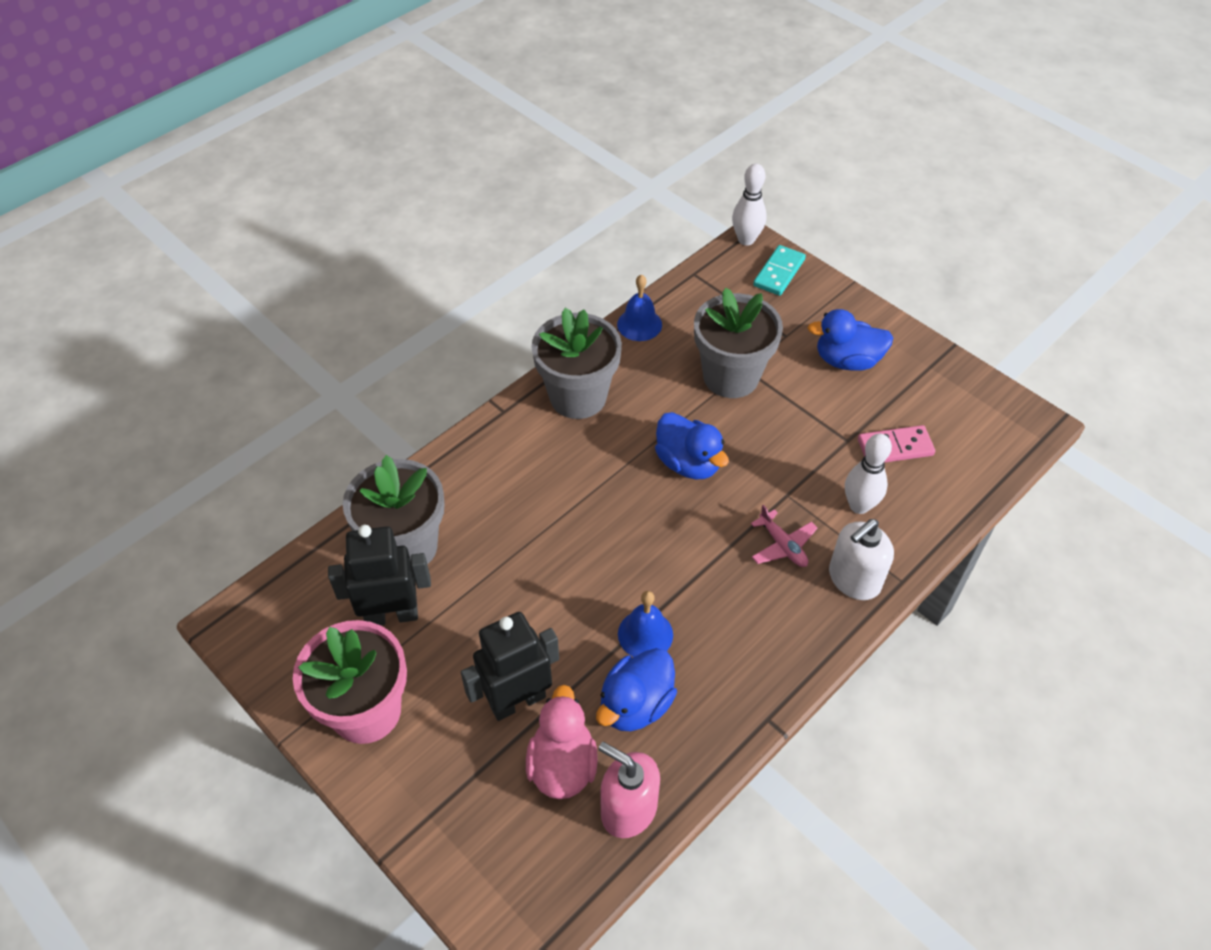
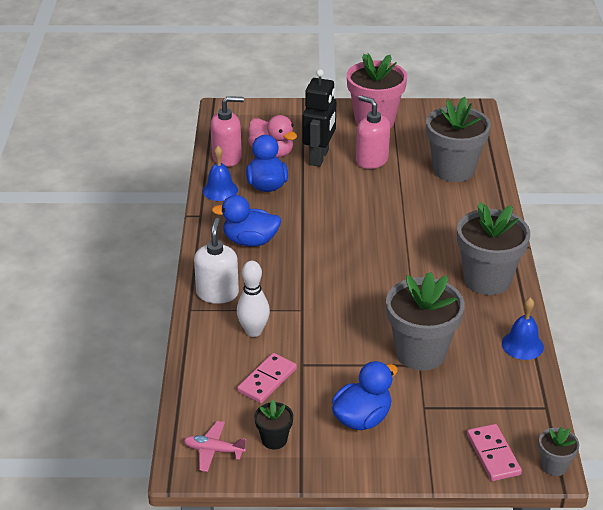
camera: 135 degrees right, 15 degrees down
black robot [328,525,431,625] -> none
blue bell [618,591,673,657] -> blue bell moved to [202,146,238,201]
blue duck [655,412,729,480] -> blue duck moved to [211,195,281,246]
white bowling pin [732,164,767,246] -> grey flower pot [539,427,579,476]
pink plane [751,505,817,567] -> pink plane moved to [183,421,246,472]
turquoise domino [753,245,806,296] -> pink domino [467,424,522,481]
none -> black flower pot [254,399,293,449]
none -> pink soap dispenser [356,95,390,169]

